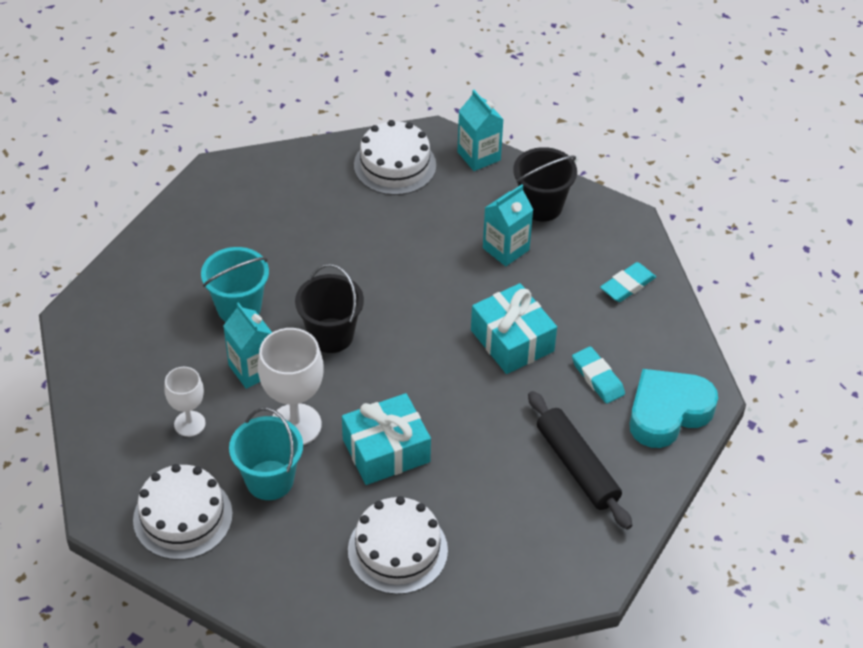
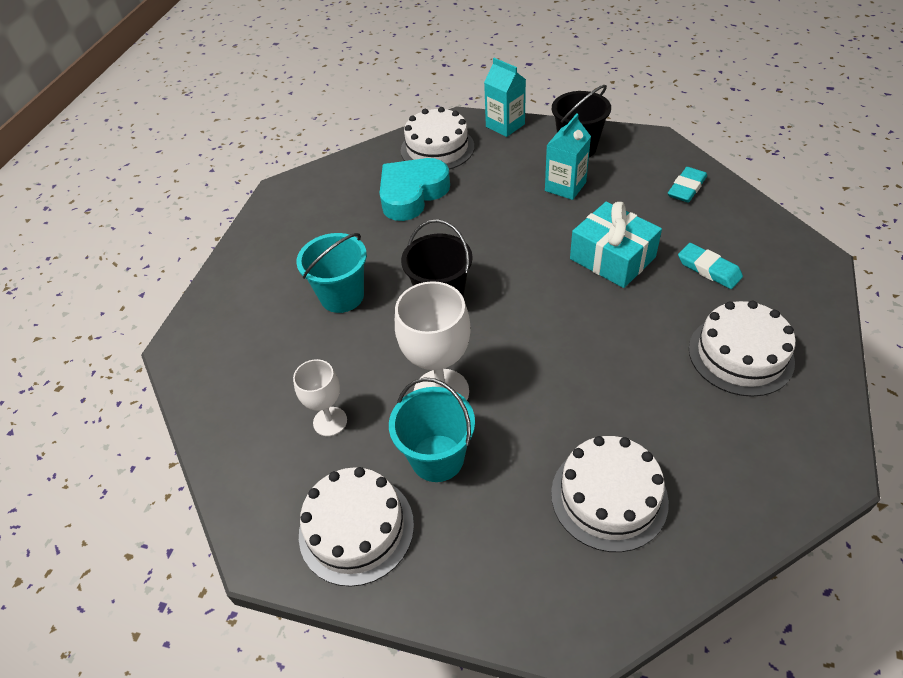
camera: 10 degrees left, 0 degrees up
turquoise carton [223,302,272,389] -> none
turquoise gift [342,393,431,485] -> none
black rolling pin [528,391,632,529] -> white cake [689,301,796,397]
turquoise heart [630,369,718,448] -> turquoise heart moved to [380,158,450,221]

